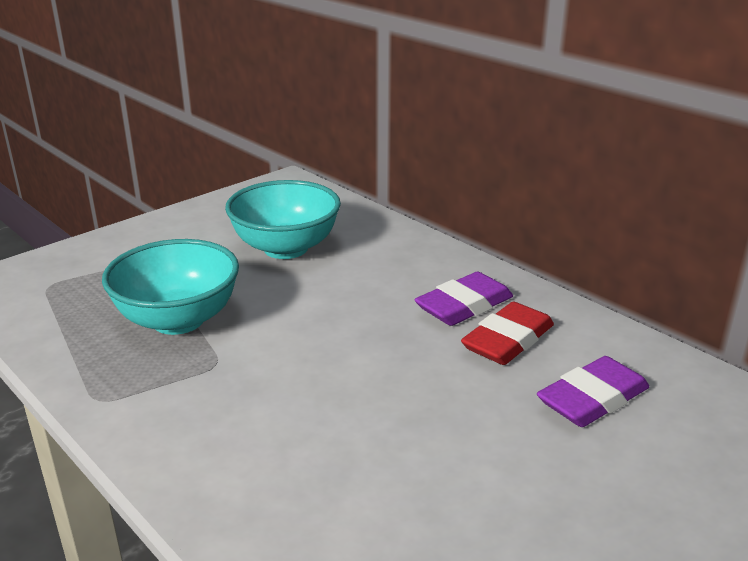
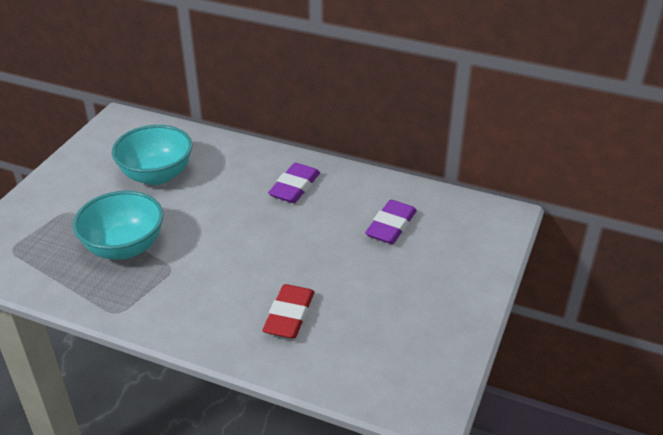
camera: 25 degrees left, 10 degrees up
red eraser [461,302,554,365] -> red eraser moved to [262,284,314,339]

